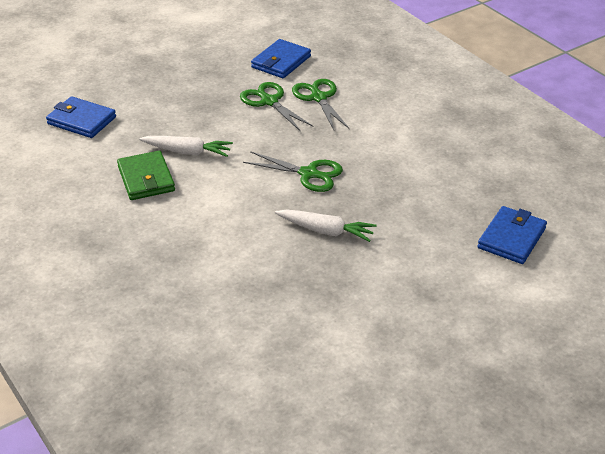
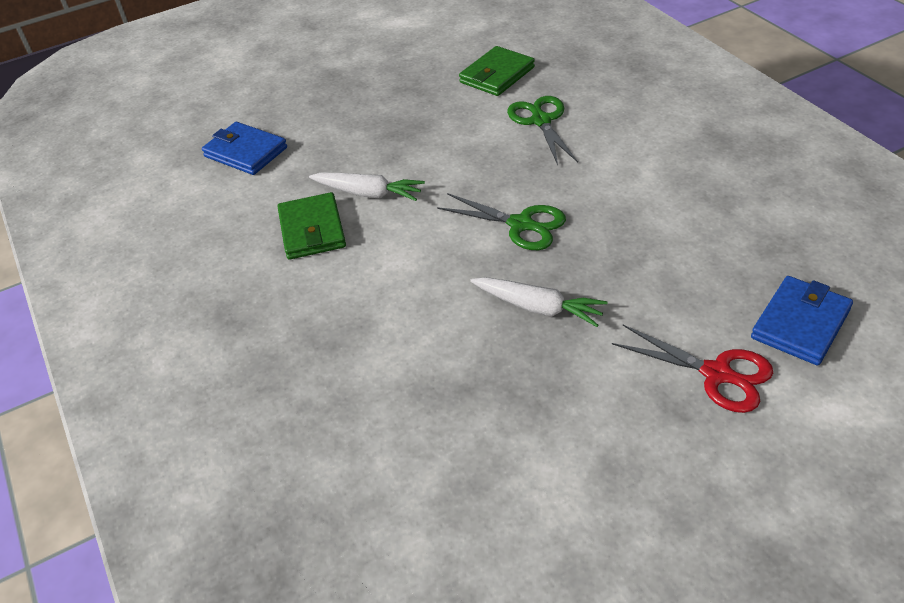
camera: 10 degrees right, 5 degrees up
green scissors [240,82,314,132] -> none
blue wallet [251,39,311,78] -> green wallet [459,46,535,96]
none -> red scissors [612,325,773,413]

